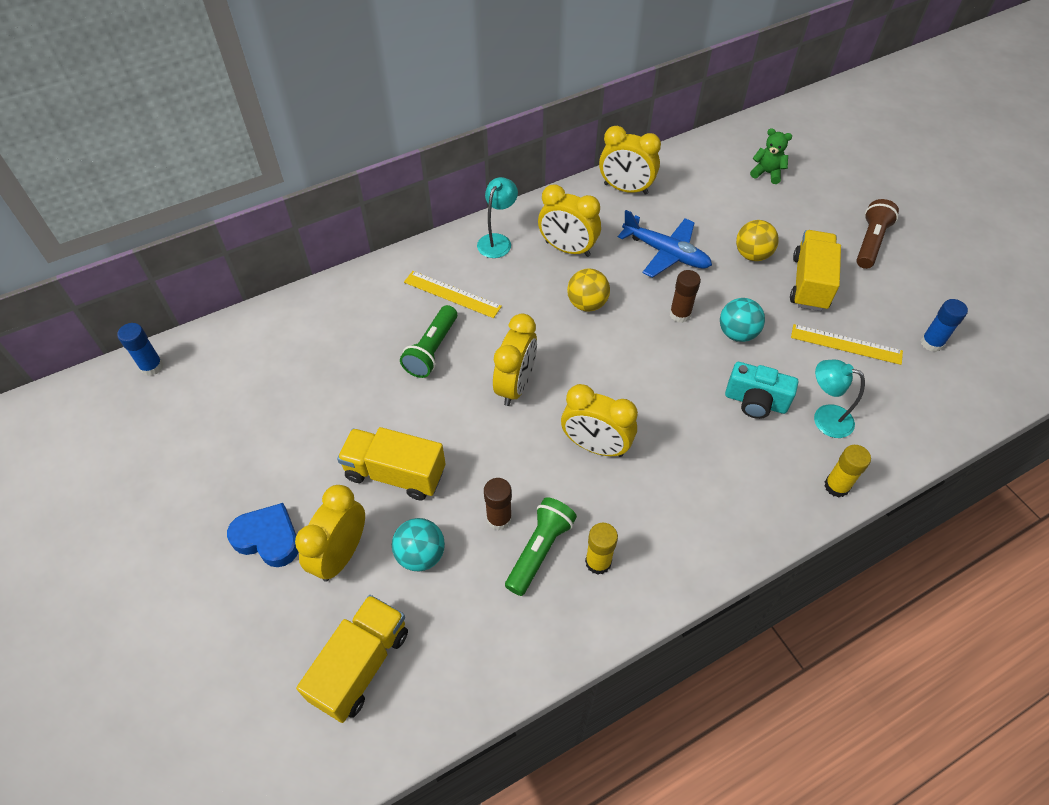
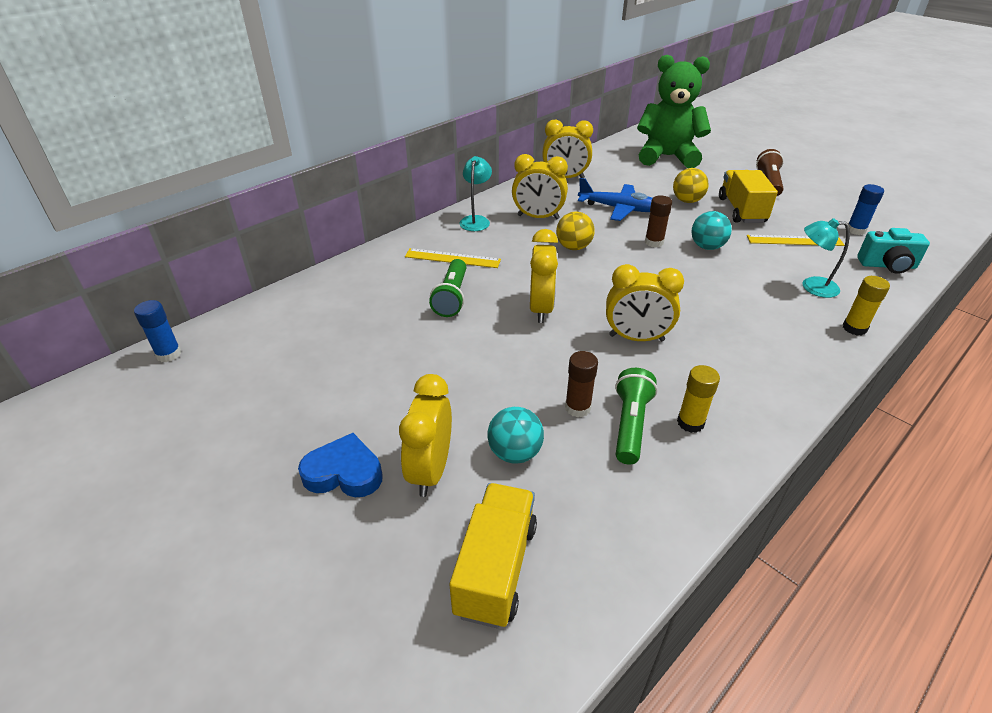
camera: 15 degrees left, 15 degrees down
yellow truck [337,427,446,500] -> none
turquoise camera [725,362,798,419] -> turquoise camera moved to [857,228,930,274]
green teddy bear [750,128,792,184] -> green teddy bear [637,55,711,168], size x2.43

